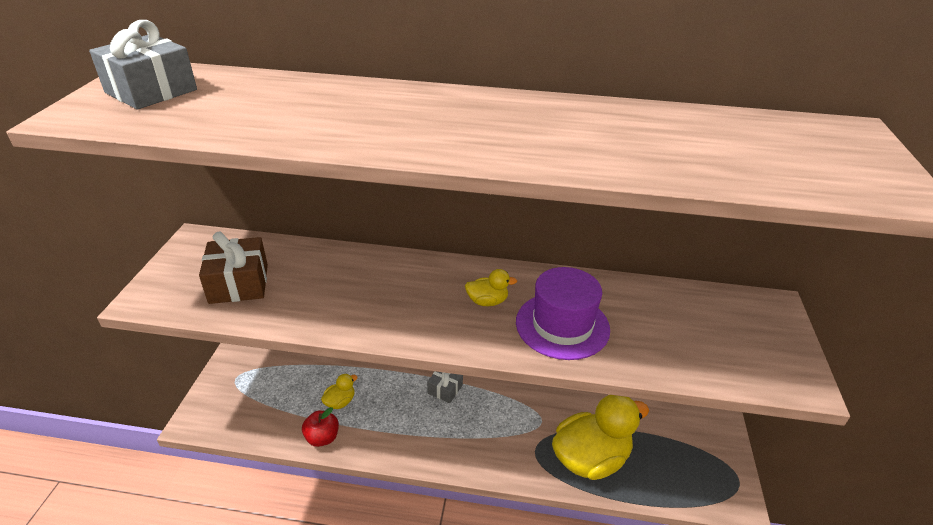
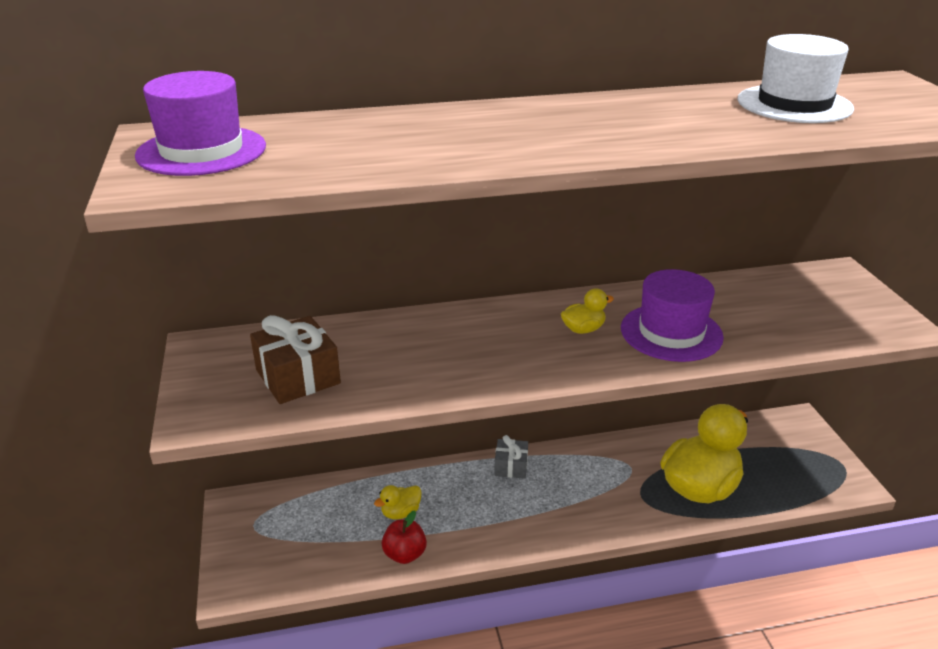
camera: 20 degrees left, 5 degrees down
grey gift [89,20,197,110] -> purple hat [135,71,266,176]
yellow duck [321,373,358,409] -> yellow duck turned 150 degrees counterclockwise [374,485,422,519]
none -> white hat [737,34,854,123]

